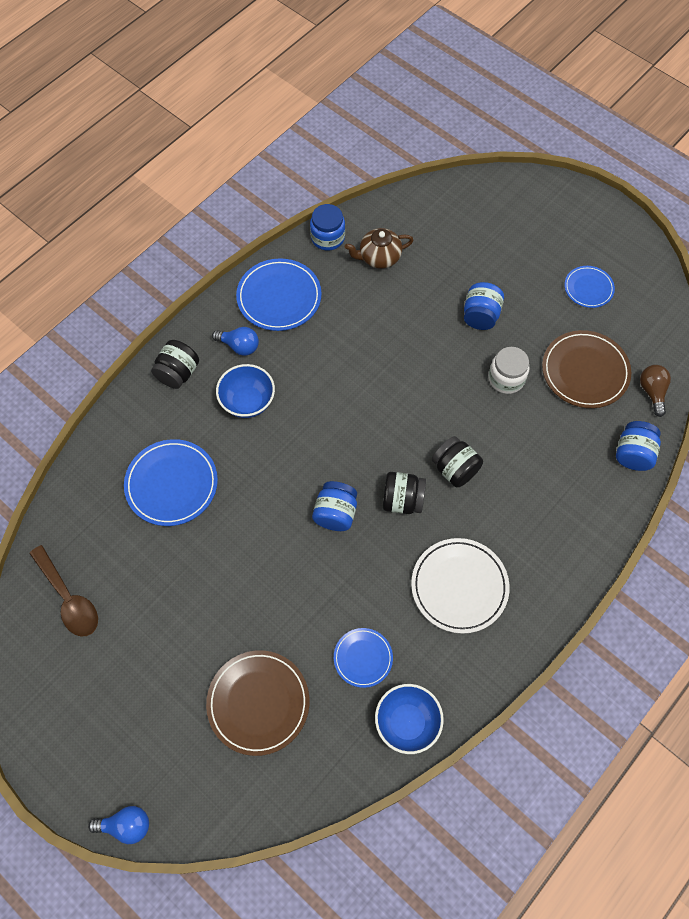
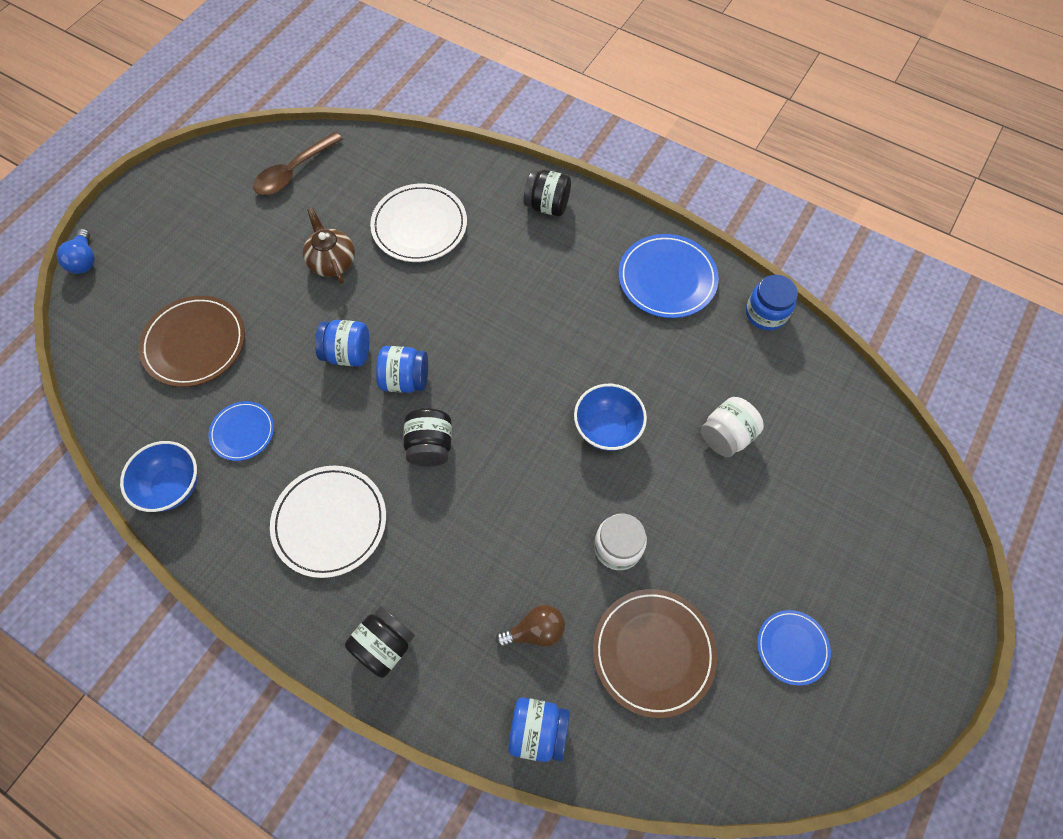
camera: 80 degrees right, 0 degrees up
blue plate [124,439,218,526] -> white plate [370,183,467,262]
blue light bulb [212,327,259,356] -> none
blue bowl [216,364,275,418] -> blue bowl moved to [574,384,647,451]
brown teapot [345,228,413,269] -> brown teapot moved to [303,208,355,284]
black jar [432,436,483,487] -> black jar moved to [345,606,415,678]
blue jar [464,282,504,330] -> blue jar moved to [315,320,370,367]
brown light bulb [640,365,671,417] -> brown light bulb moved to [496,605,565,647]
none -> white jar [701,397,764,457]

